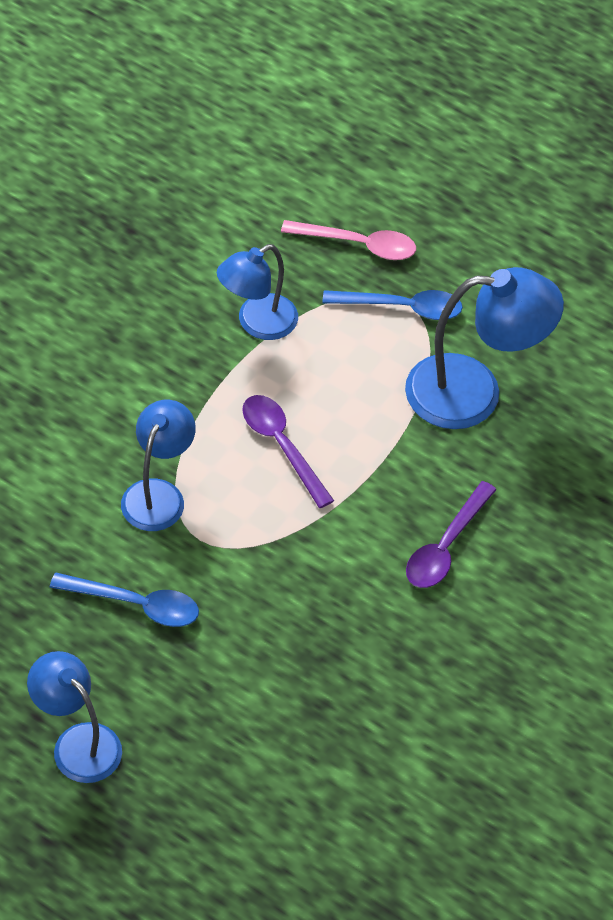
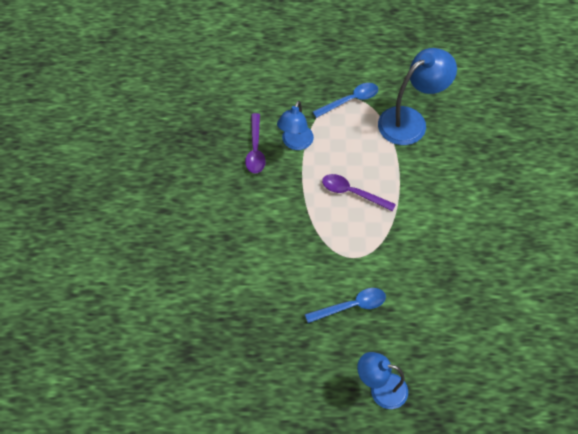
camera: 30 degrees left, 5 degrees up
blue lamp [121,400,196,531] -> none
pink spoon [281,220,416,260] -> none
purple spoon [406,481,497,588] -> purple spoon moved to [245,113,266,174]

